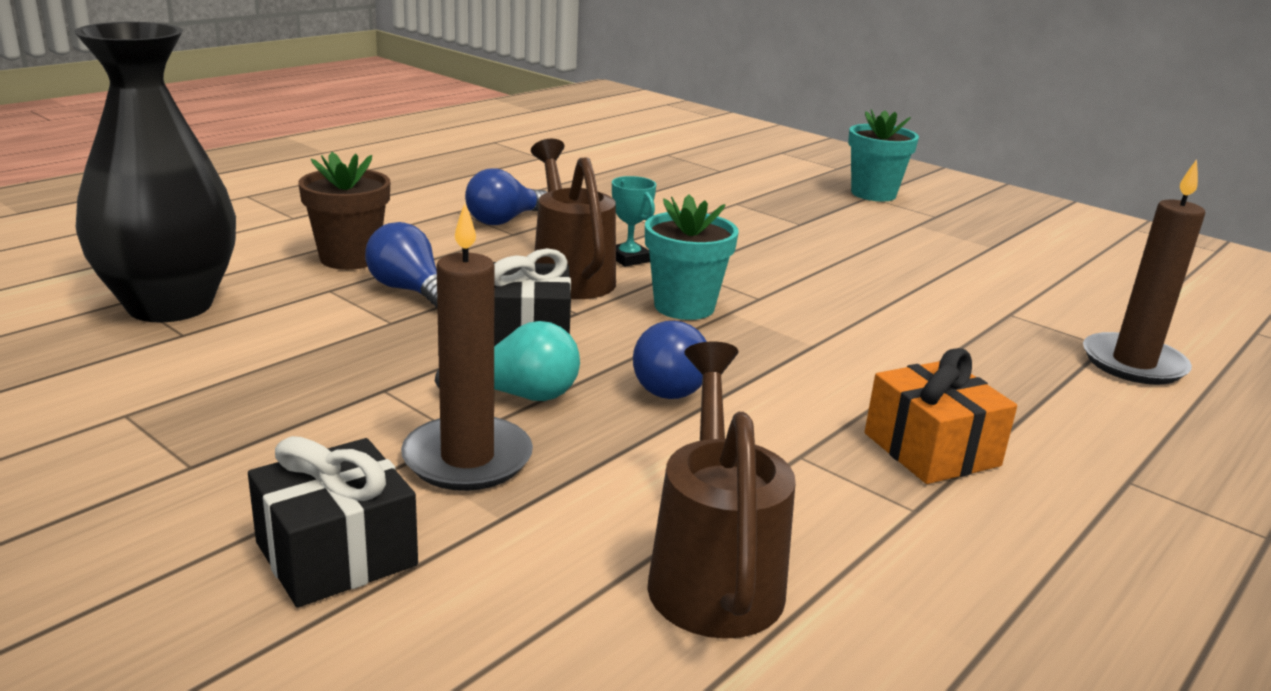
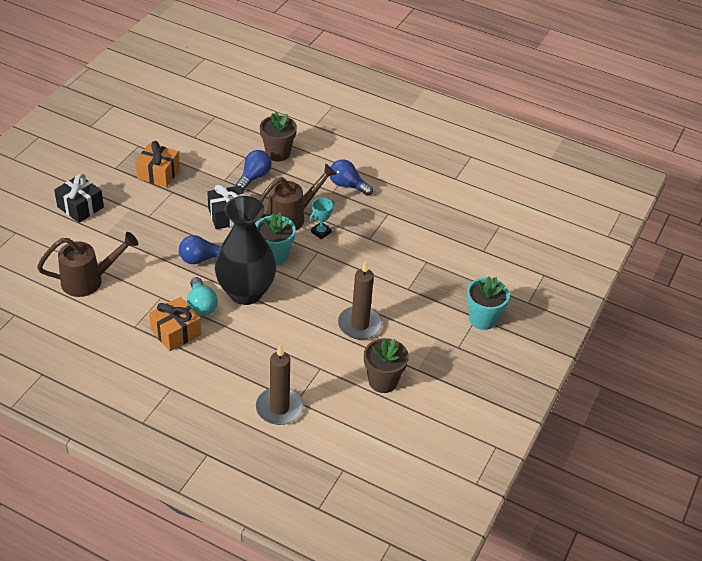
camera: 75 degrees right, 20 degrees up
black vase [74,22,236,323] -> black vase moved to [215,196,276,305]
brown candle [401,203,533,491] -> brown candle moved to [338,261,382,340]
turquoise light bulb [435,321,580,401] -> turquoise light bulb moved to [187,277,218,316]
none -> orange gift [135,141,180,187]
none -> brown flower pot [364,338,409,393]

